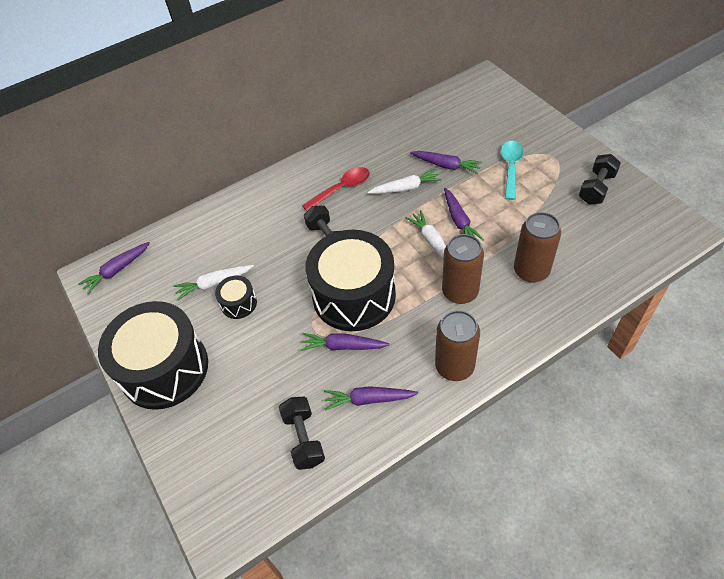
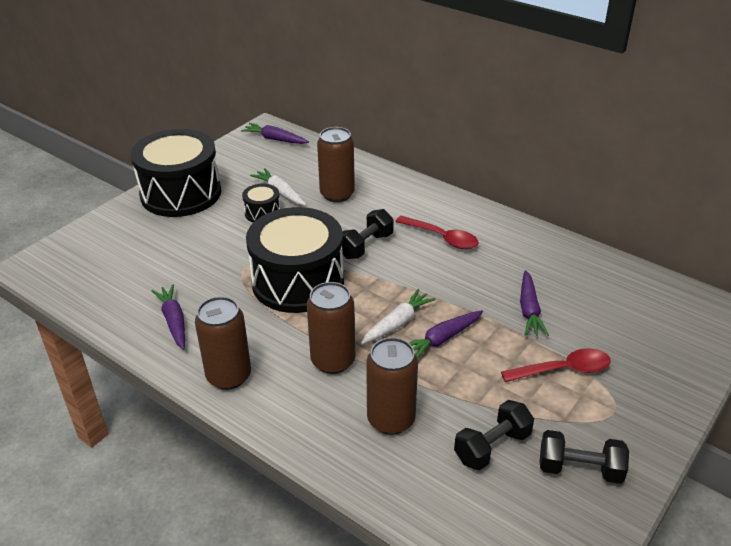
camera: 65 degrees right, 15 degrees down
black dumbbell [279,397,325,470] -> black dumbbell moved to [454,400,534,470]
purple carrot [300,333,390,351] -> none
white carrot [368,169,442,194] -> none
turquoise spoon [501,141,524,200] -> red spoon [501,348,611,382]
none -> brown can [317,127,355,202]

